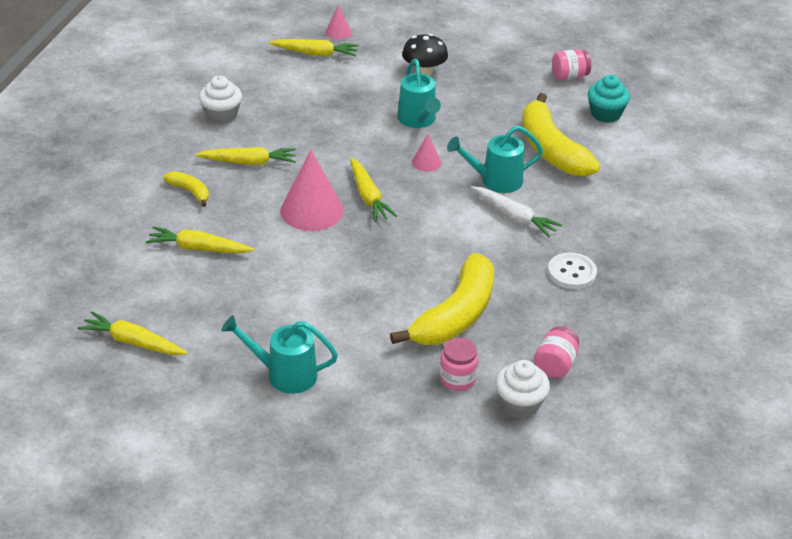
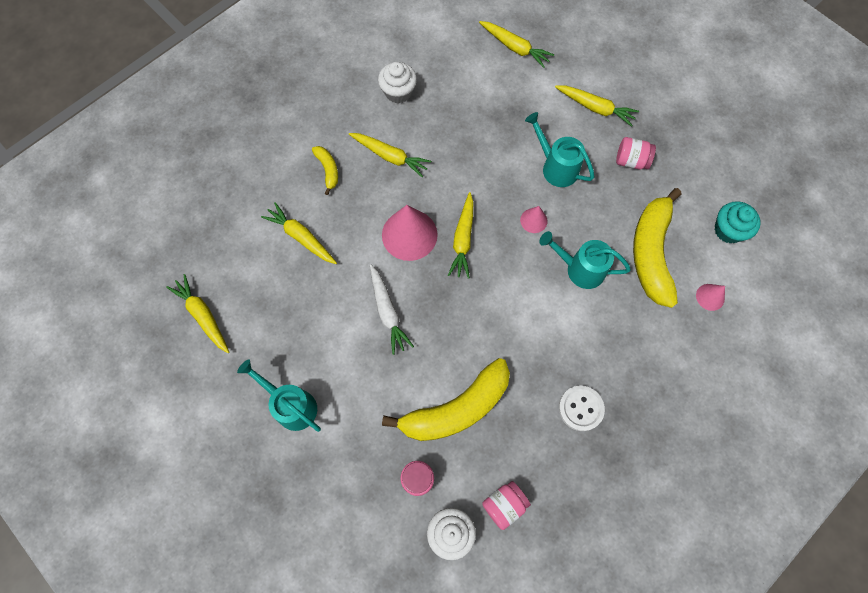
camera: 30 degrees right, 30 degrees up
pink cone [325,5,352,39] -> pink cone moved to [696,284,725,311]
turquoise watering can [397,59,441,128] -> turquoise watering can turned 120 degrees clockwise [525,112,595,187]
black mushroom [402,34,448,76] -> yellow carrot [555,85,639,127]
white carrot [471,186,562,237] -> white carrot moved to [370,265,414,355]
pink jar [552,49,591,80] -> pink jar moved to [616,137,656,170]

